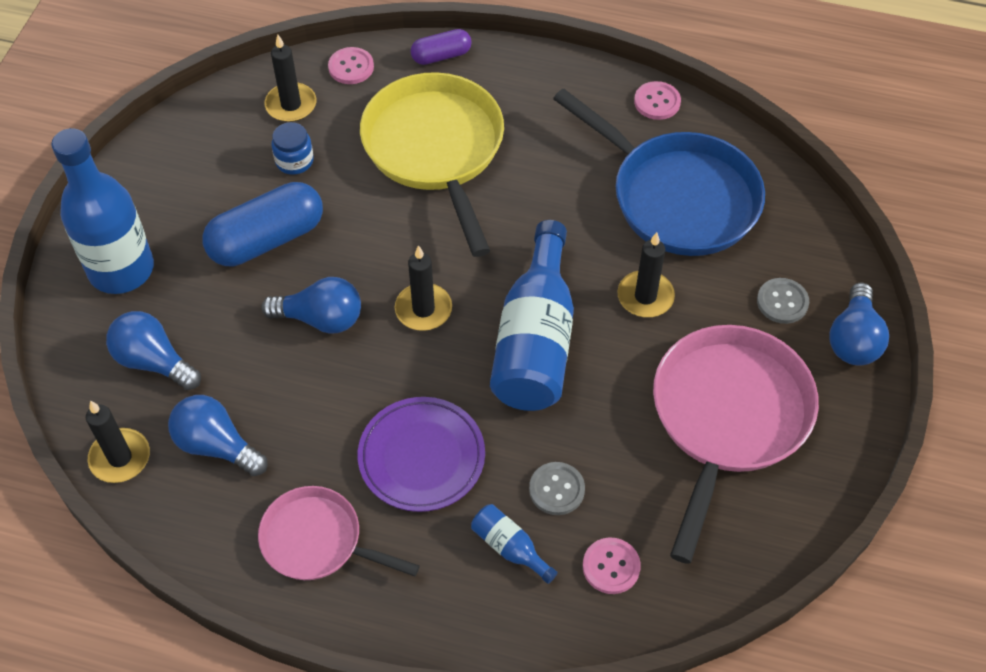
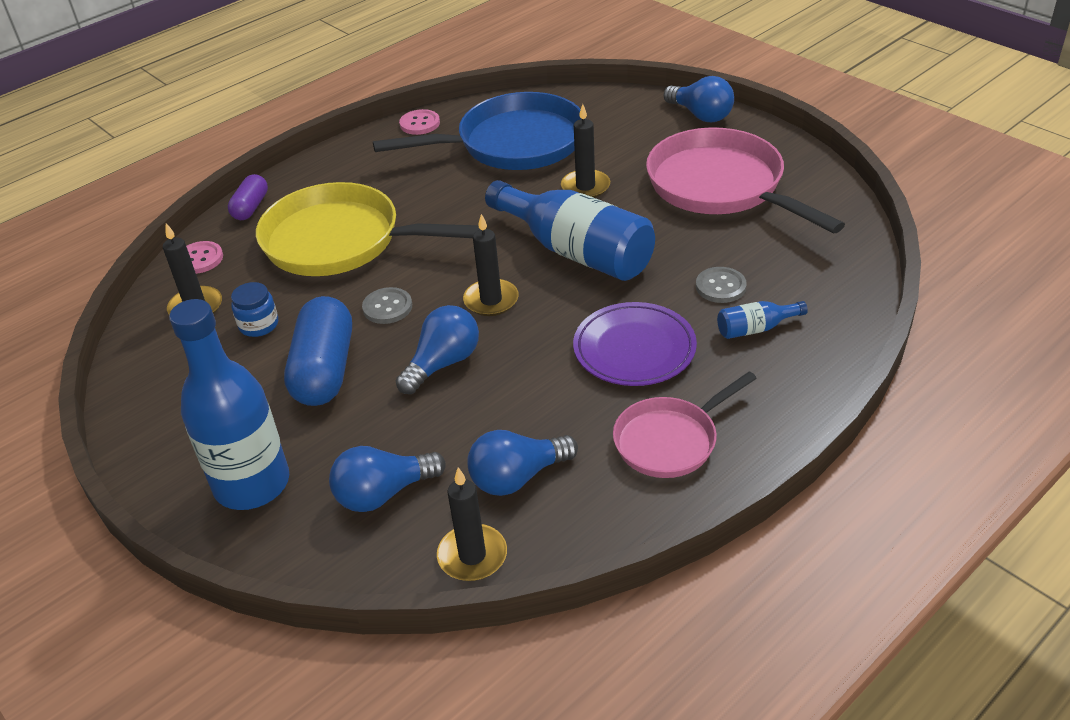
camera: 55 degrees left, 15 degrees down
pink button [583,537,641,594] -> none
grey button [757,278,809,324] -> grey button moved to [362,287,412,324]

